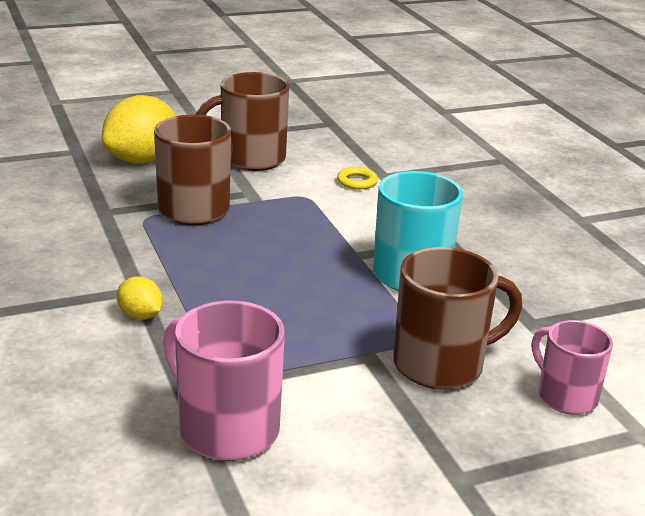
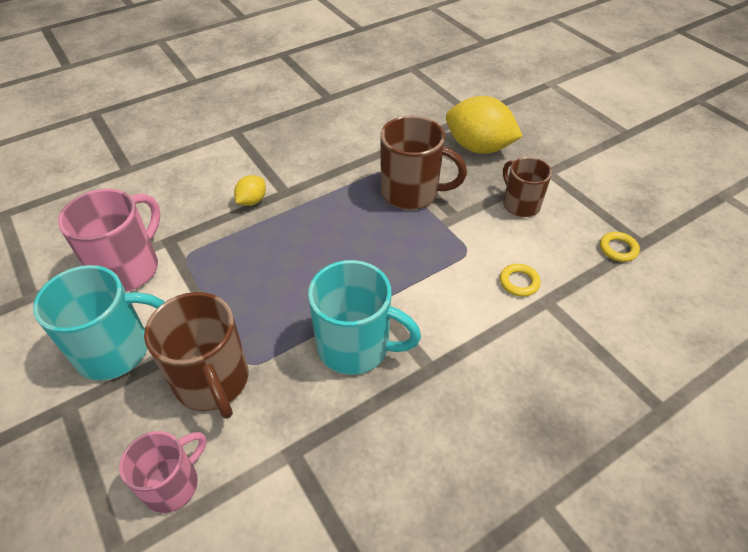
camera: 80 degrees right, 20 degrees up
brown mug [195,72,289,171] -> brown mug [503,157,552,217], size x0.64
none -> turquoise mug [33,265,164,381]
none -> yellow ring [600,232,640,262]

